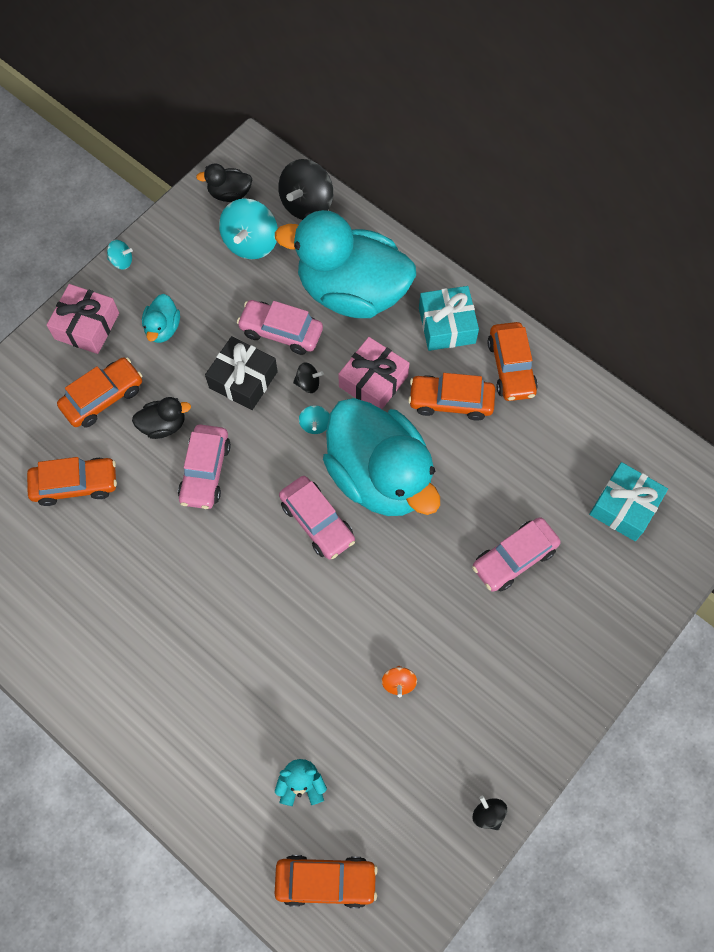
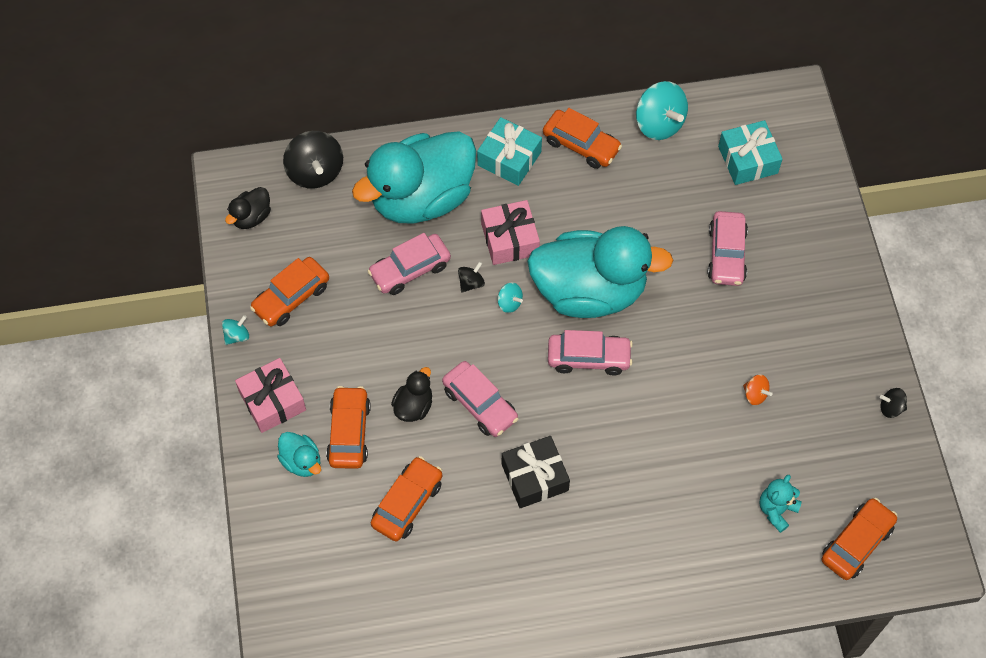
camera: 50 degrees left, 5 degrees down
turquoise duck [142,294,180,343] -> turquoise duck moved to [277,432,321,477]
black gift [205,336,278,410] -> black gift moved to [502,436,570,508]
turquoise spinning top [219,198,278,259] -> turquoise spinning top moved to [636,81,688,140]
orange car [408,373,495,421] -> orange car moved to [250,257,329,326]

